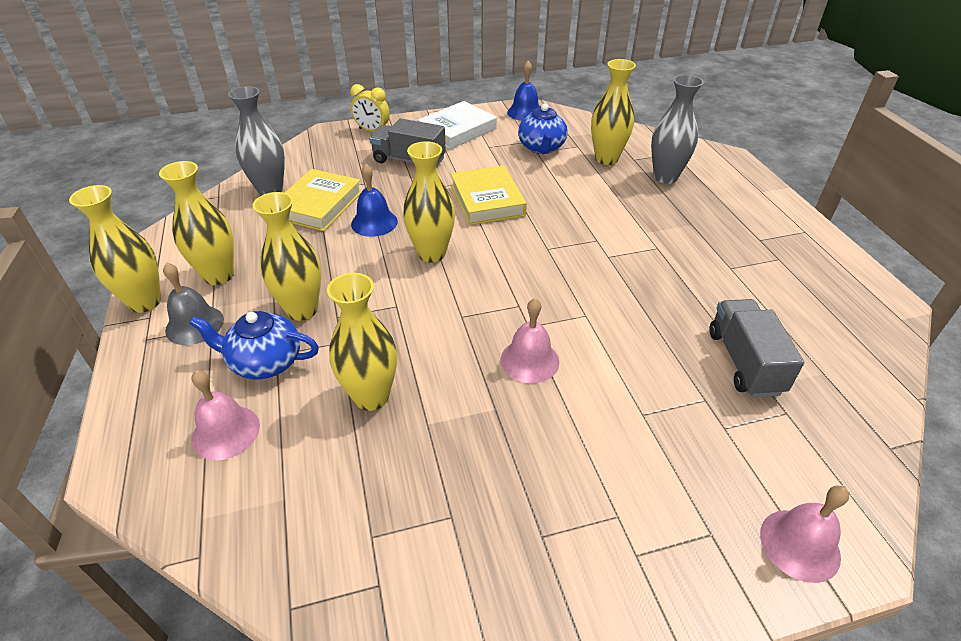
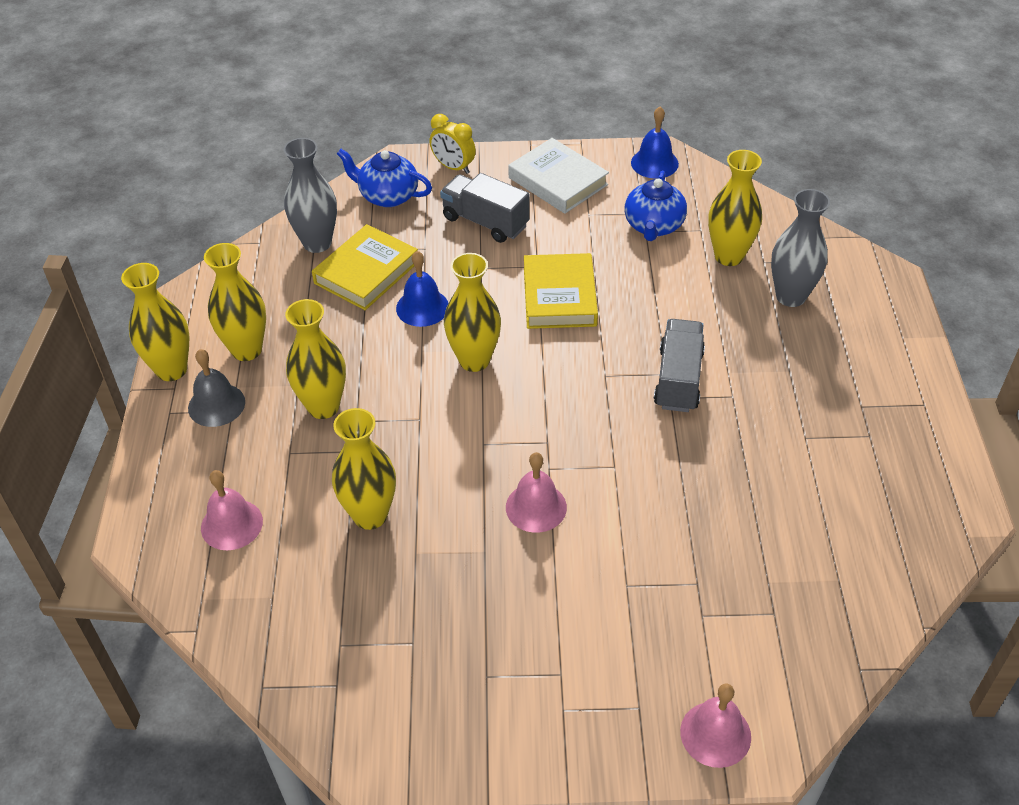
camera: 15 degrees right, 5 degrees up
blue teapot [190,311,319,379] -> blue teapot moved to [337,149,432,207]
white book [417,101,497,149] -> white book turned 75 degrees clockwise [508,138,609,214]
grey truck [710,299,804,397] -> grey truck moved to [654,319,705,412]

